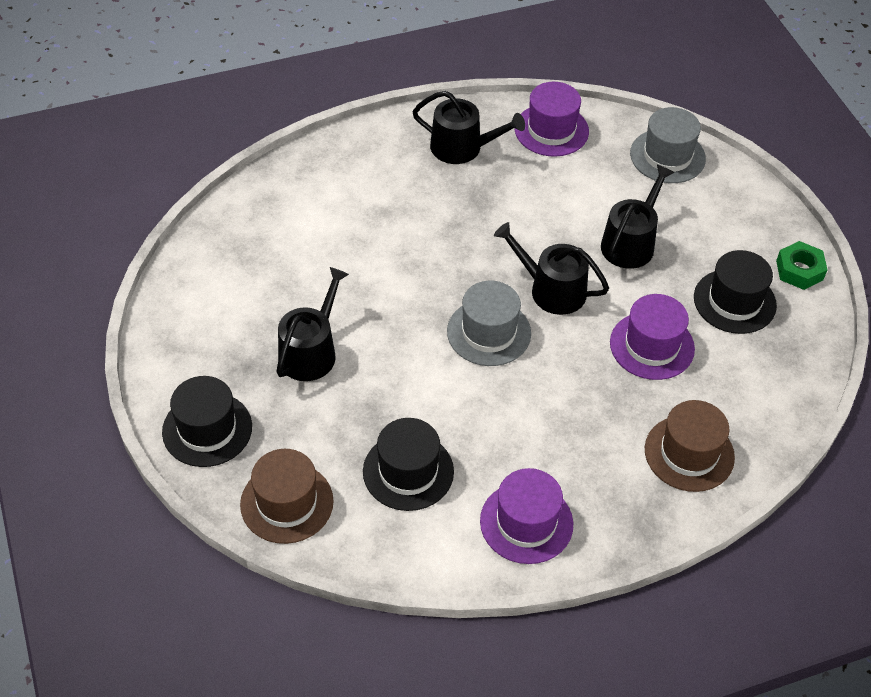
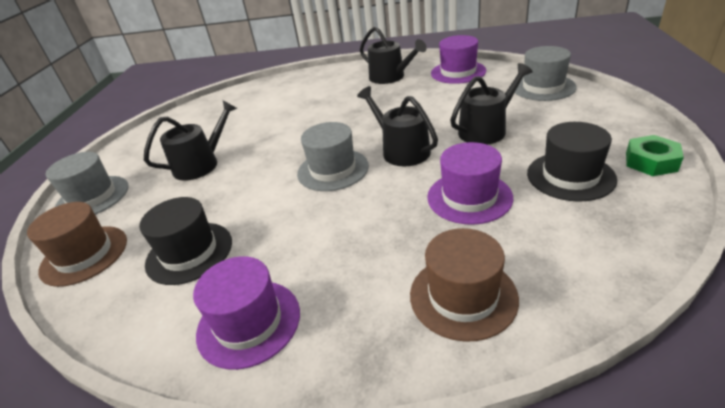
camera: 30 degrees right, 15 degrees down
black hat [162,376,252,467] -> grey hat [46,152,129,215]

